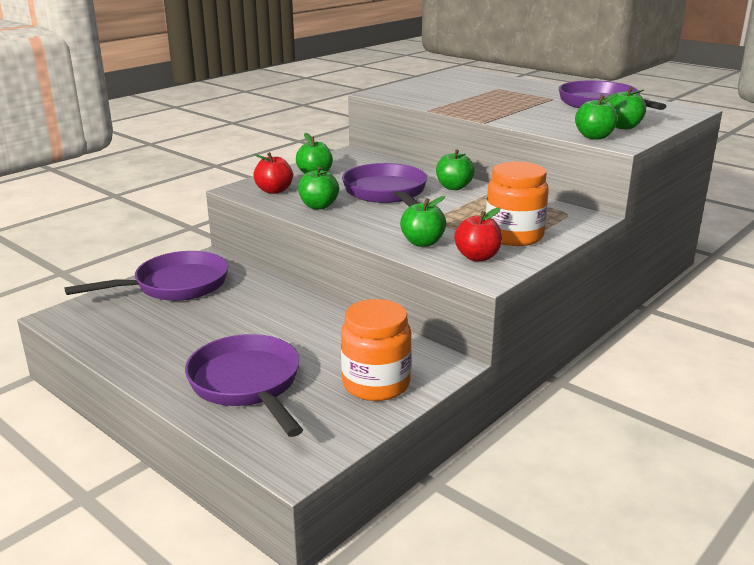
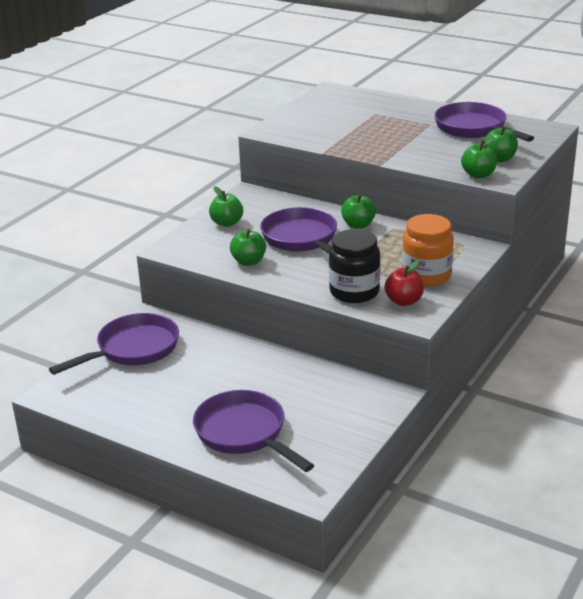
camera: 10 degrees left, 5 degrees up
red apple [253,152,293,194] -> none
orange jar [341,299,412,401] -> none
green apple [400,196,446,247] -> black jar [329,229,380,303]

